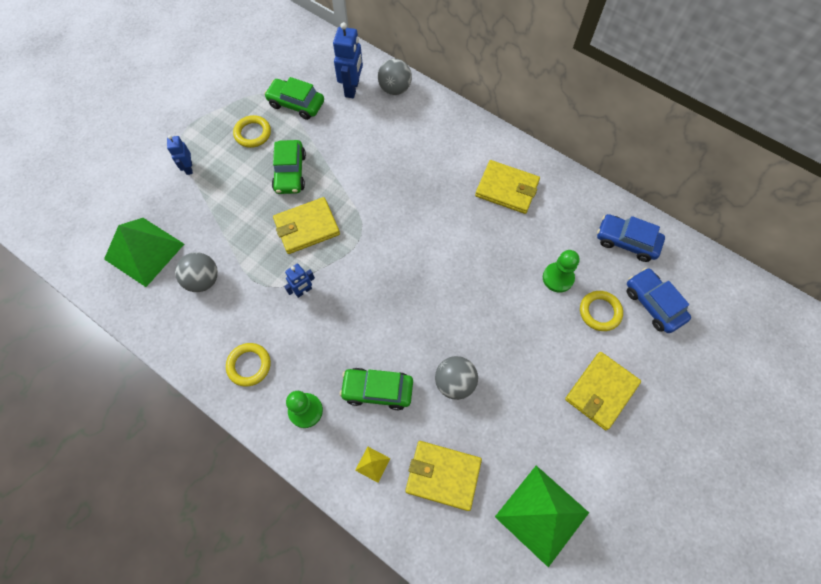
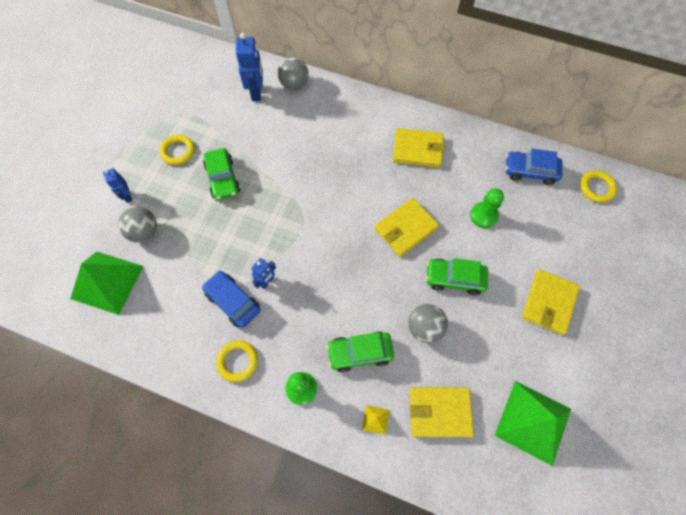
camera: 15 degrees left, 0 degrees up
grey ball [175,252,218,292] -> grey ball moved to [118,207,157,243]
green car [264,77,324,120] -> green car moved to [426,258,488,295]
yellow wallet [273,197,340,254] -> yellow wallet moved to [374,198,439,257]
yellow ring [580,291,623,331] -> yellow ring moved to [580,170,618,203]
blue car [627,268,691,333] -> blue car moved to [202,271,260,328]

